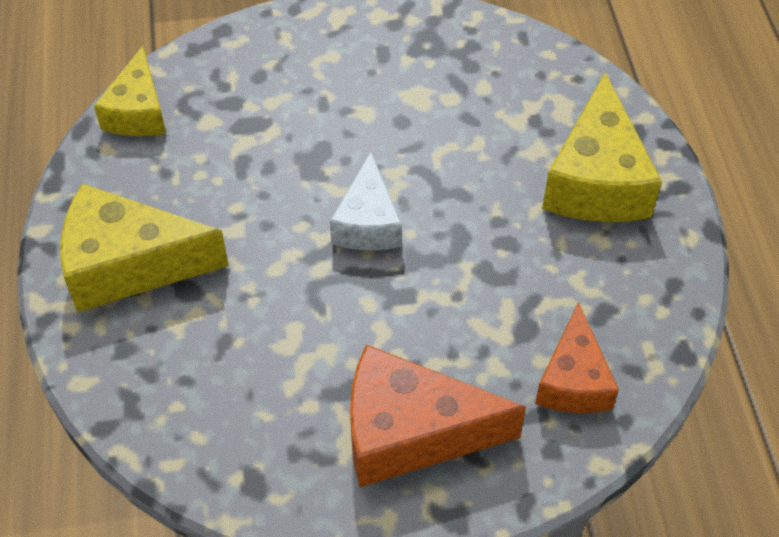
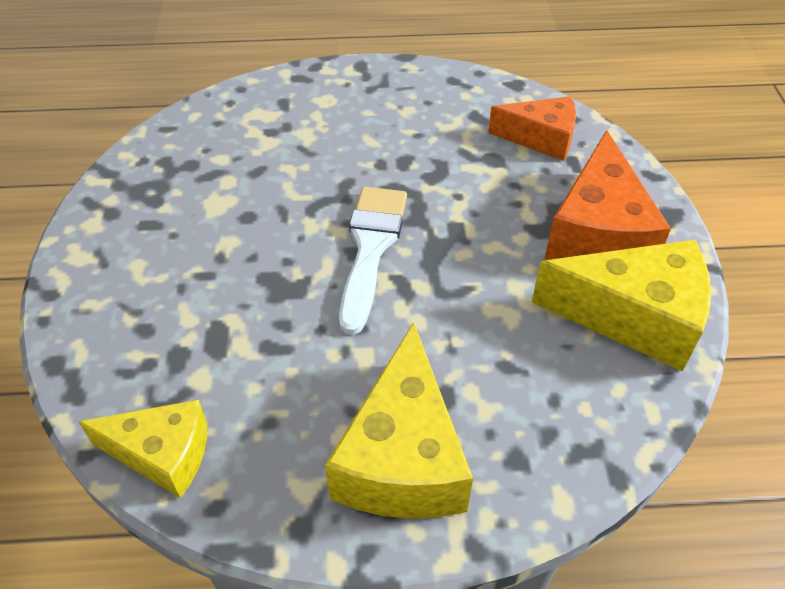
camera: 85 degrees left, 5 degrees down
white cheese [330,152,402,251] -> white brush [339,187,407,335]
yellow cheese [542,72,662,222] -> yellow cheese moved to [532,240,711,371]

